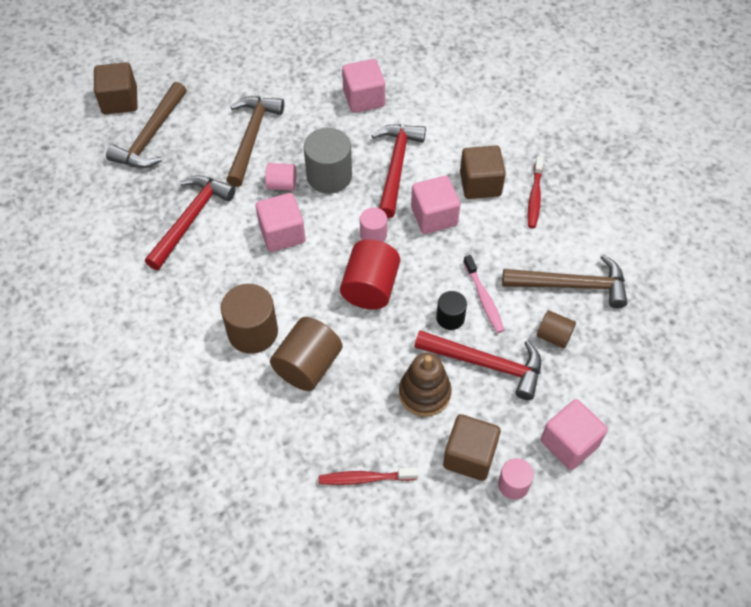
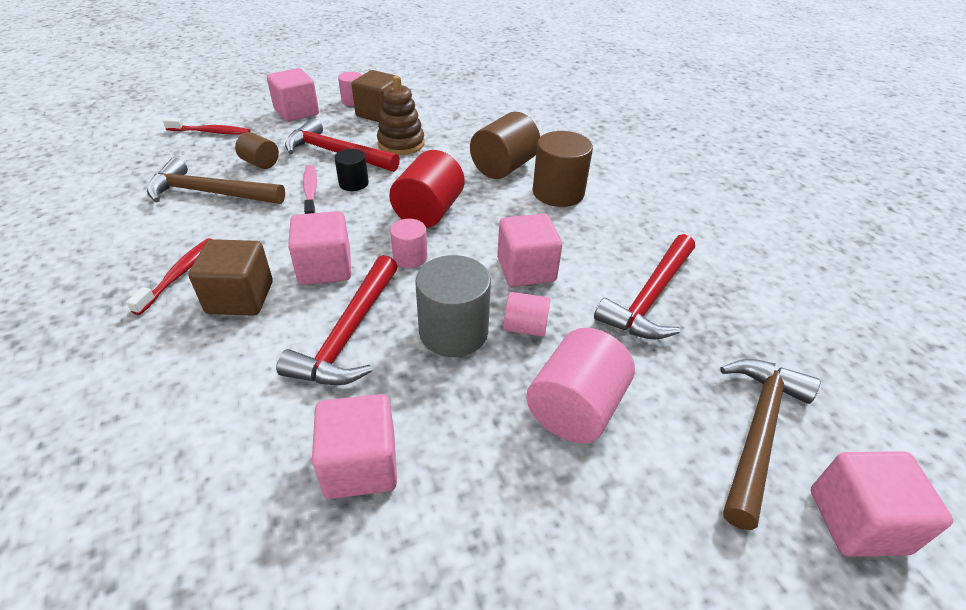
camera: 175 degrees left, 15 degrees down
brown cube [94,62,138,114] -> pink cube [811,451,953,557]
brown hammer [226,96,284,187] -> pink cylinder [526,328,635,443]
red toothbrush [319,468,418,485] -> red toothbrush moved to [163,118,250,135]

